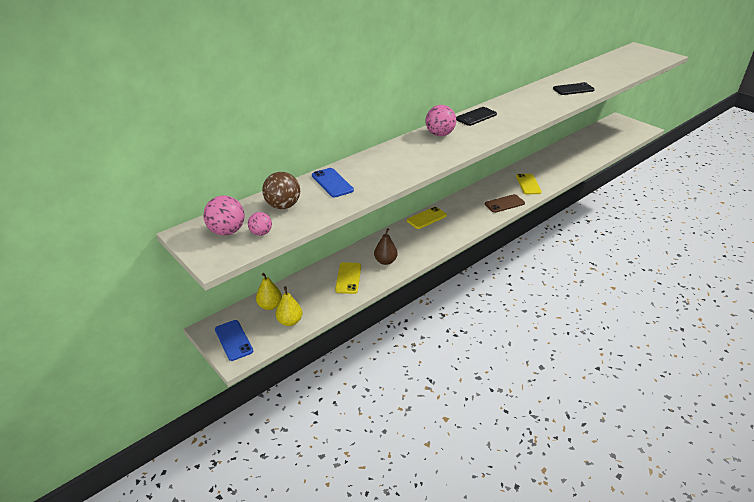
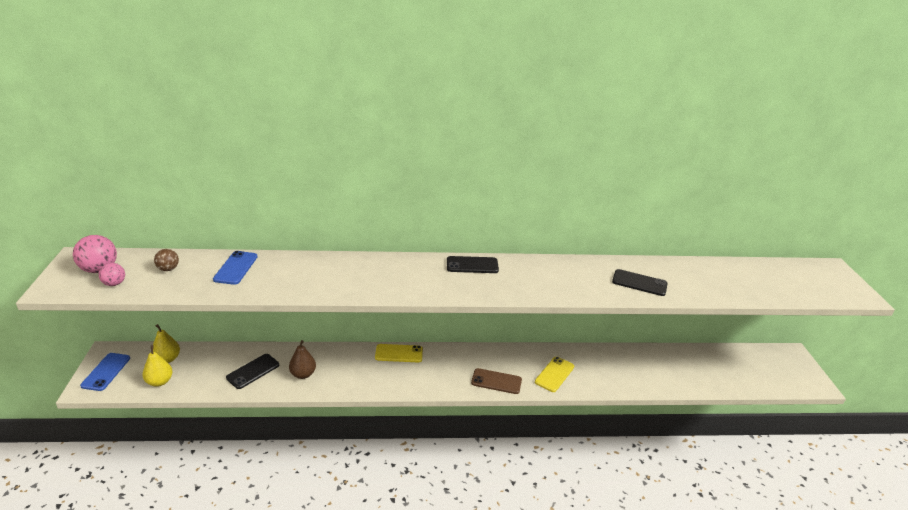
camera: 35 degrees right, 5 degrees down
brown ball [262,172,300,209] -> brown ball [154,249,179,271], size x0.60
yellow phone [335,262,361,294] -> black phone [226,354,279,389]
pink ball [425,105,456,136] -> none

